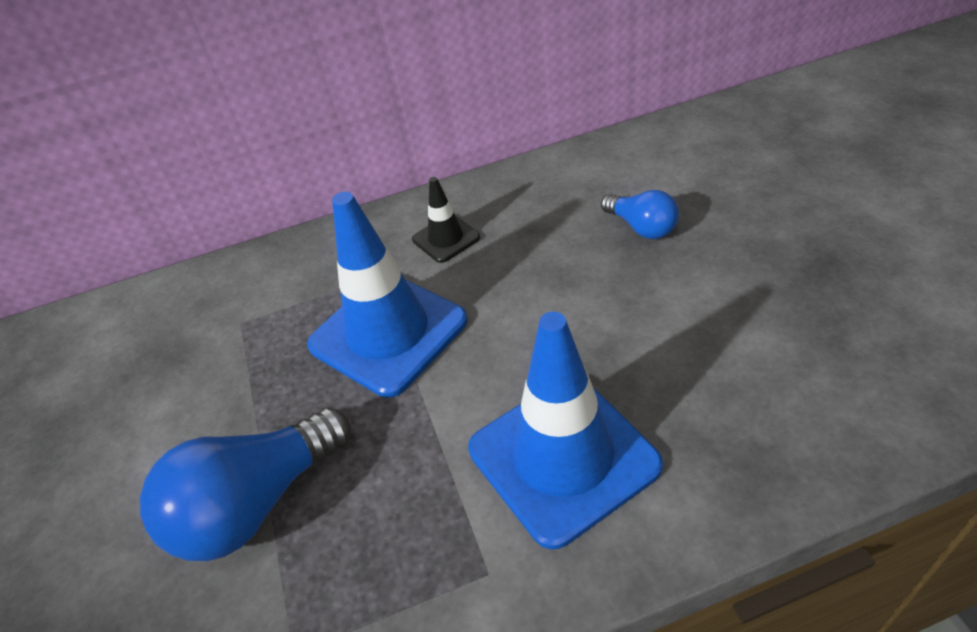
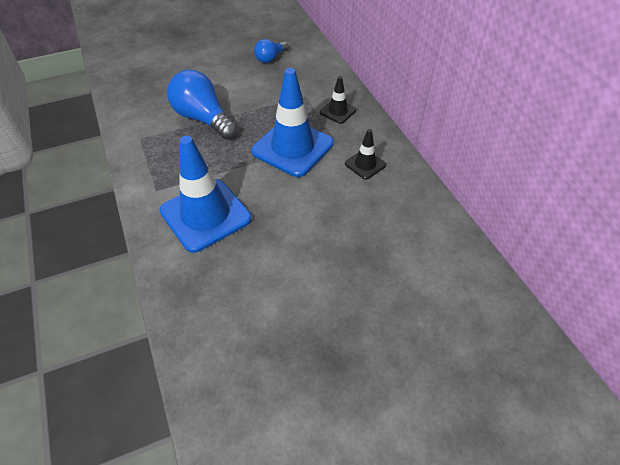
camera: 80 degrees right, 5 degrees up
blue light bulb [601,190,679,239] -> blue light bulb moved to [254,39,289,63]
none -> black traffic cone [320,76,357,124]

